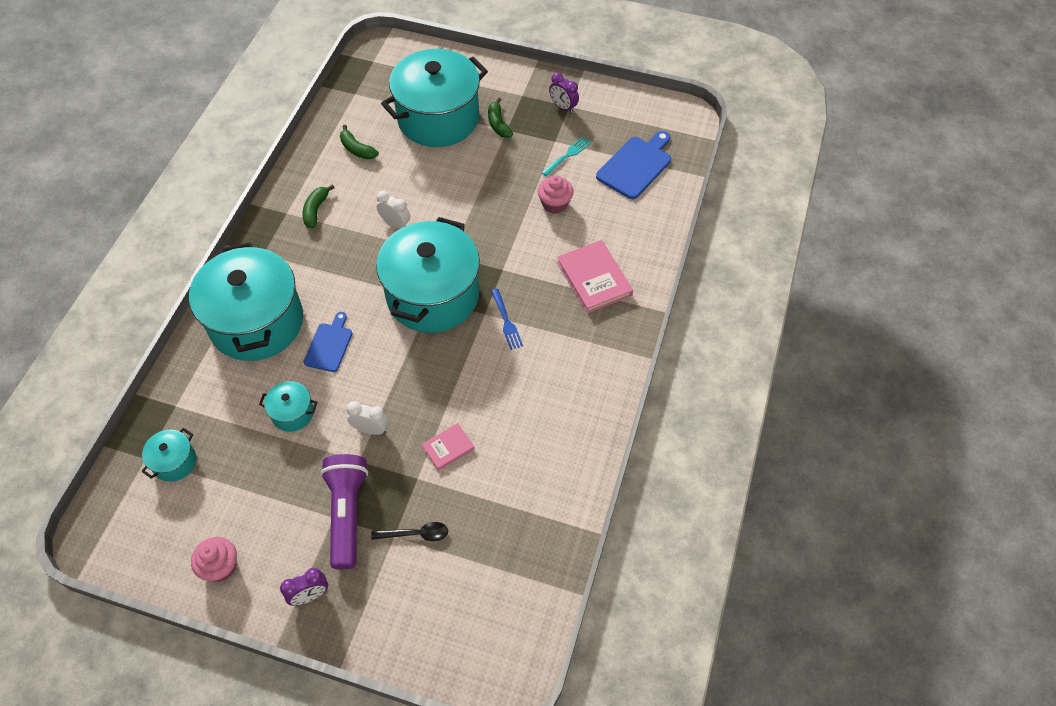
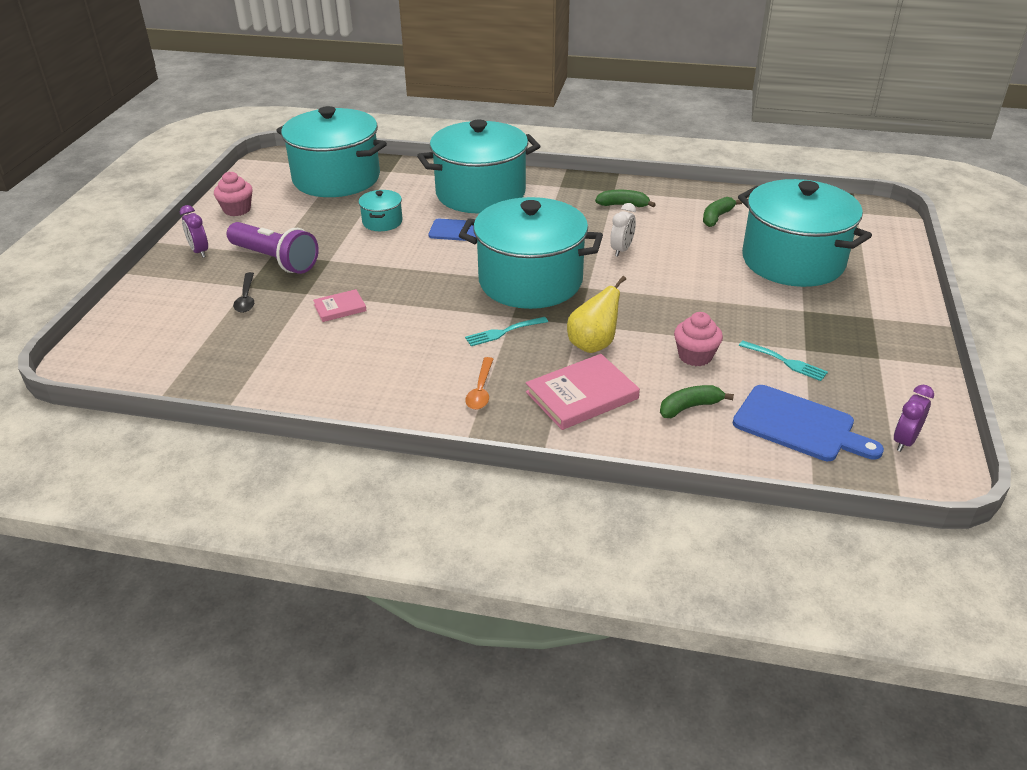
camera: 85 degrees right, 20 degrees down
turquoise pot [141,428,196,482] -> turquoise pot [276,106,387,197], size x2.35
purple flashlight [320,454,368,569] -> purple flashlight turned 45 degrees clockwise [227,222,319,274]
white clock [346,401,388,435] -> none
pink book [422,423,475,470] -> pink book turned 75 degrees counterclockwise [313,289,367,322]
green banana [488,97,513,138] -> green banana moved to [660,385,734,418]
blue fork [491,289,523,350] -> turquoise fork [465,317,548,346]
purple clock [549,72,579,113] -> purple clock moved to [894,385,934,452]
none -> orange spoon [465,357,493,410]
none -> yellow pear [567,276,626,353]

